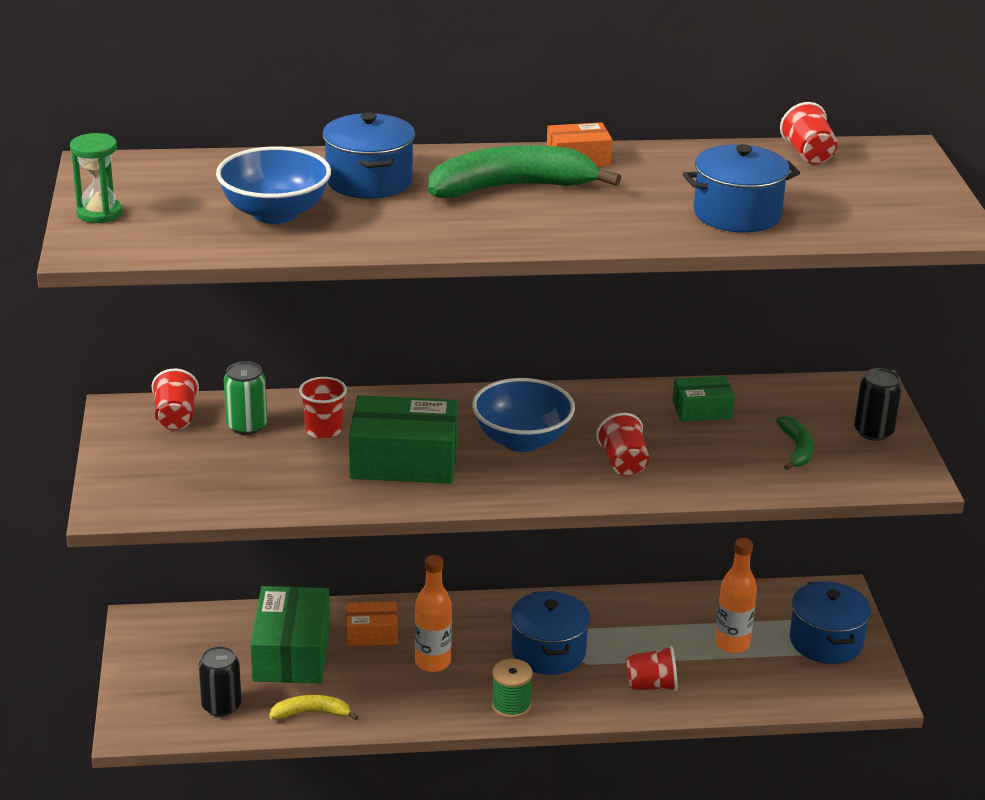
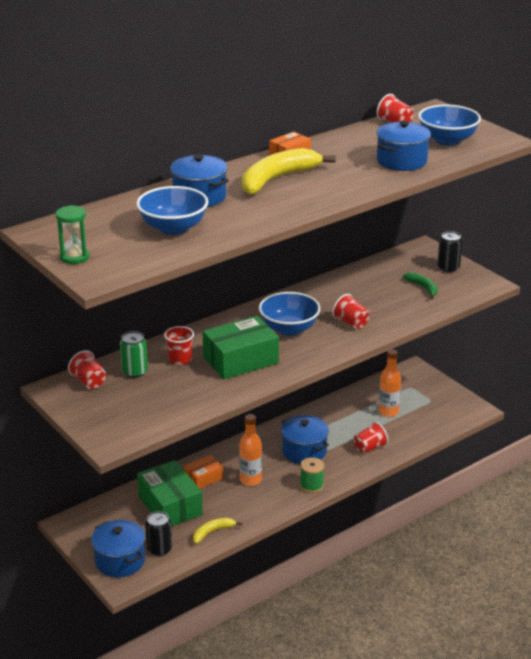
camera: 30 degrees left, 0 degrees up
green banana [428,145,621,198] -> yellow banana [242,148,335,195]
green box [672,376,735,422] -> none
blue pot [790,581,871,664] -> blue pot moved to [91,520,145,577]
none -> blue bowl [418,105,481,146]

